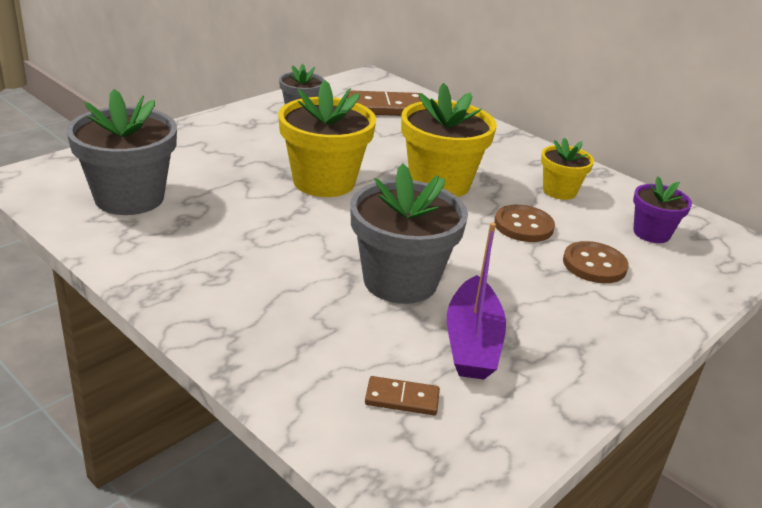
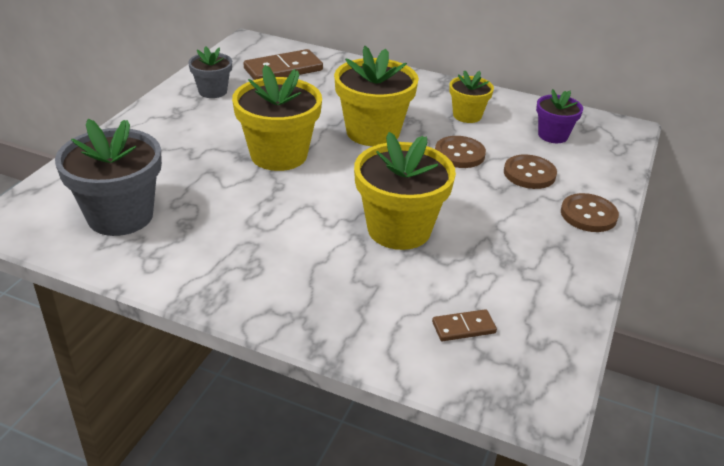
camera: 20 degrees left, 5 degrees up
grey flower pot [350,163,468,304] -> yellow flower pot [354,132,456,250]
purple boat [447,223,506,380] -> none
none -> brown button [561,193,619,232]

